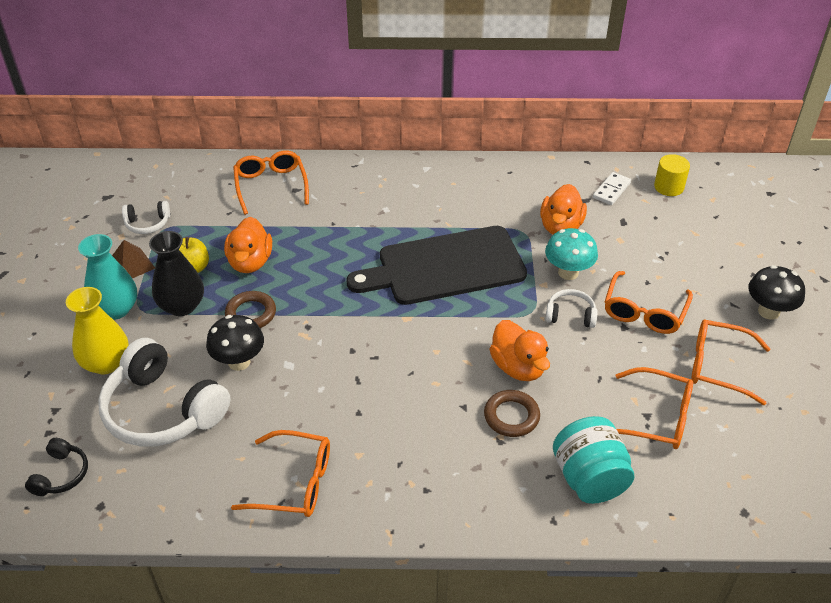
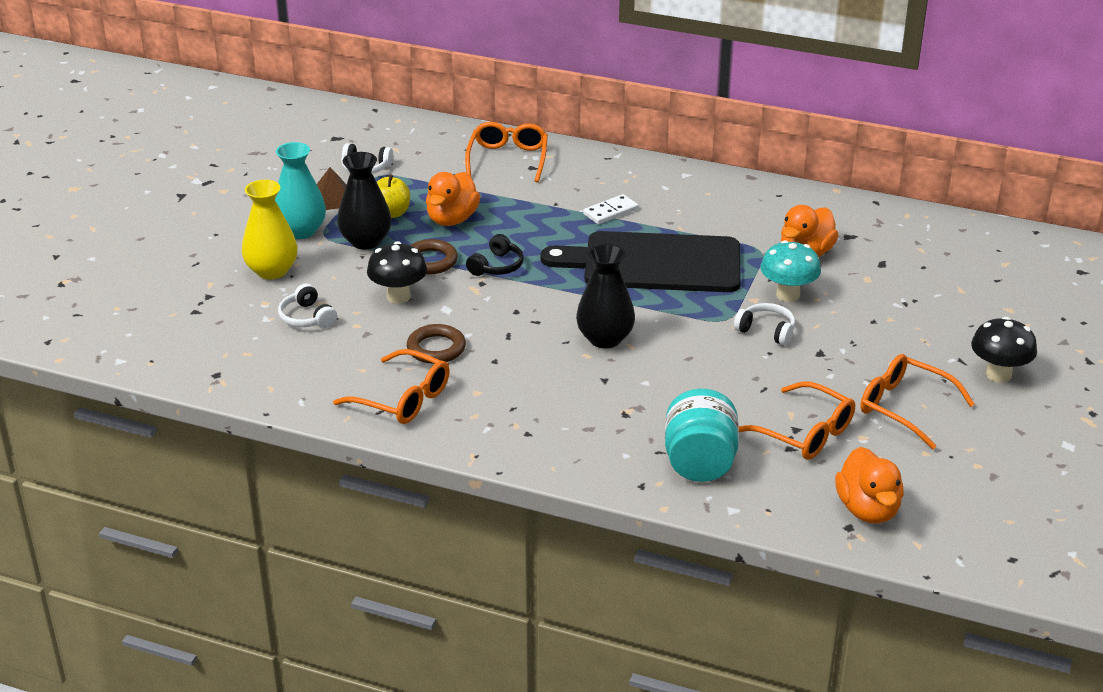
camera: 20 degrees right, 10 degrees down
black headphones [25,438,88,496] -> black headphones moved to [466,234,524,276]
white headphones [98,338,230,447] -> white headphones [278,284,337,328], size x0.47
brown ring [484,390,540,437] -> brown ring moved to [407,324,466,364]
orange duck [489,320,550,381] -> orange duck moved to [835,447,904,524]
white domino [593,172,631,205] -> white domino moved to [583,194,638,224]
orange glasses [605,271,693,334] -> none
yellow cylinder [654,154,690,196] -> none
none -> black vase [576,244,635,348]

